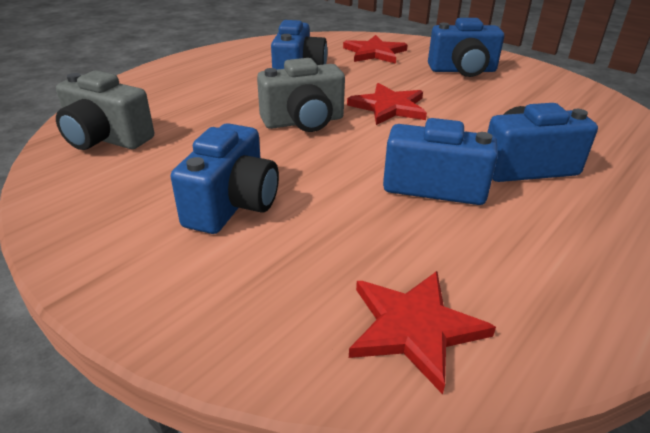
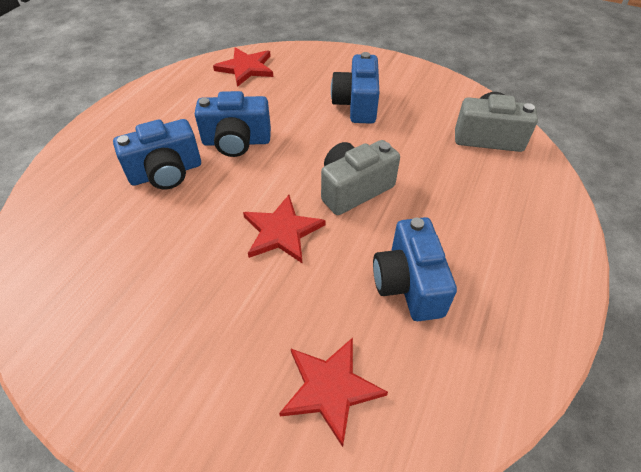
camera: 165 degrees right, 15 degrees up
blue camera [428,18,504,77] -> none

